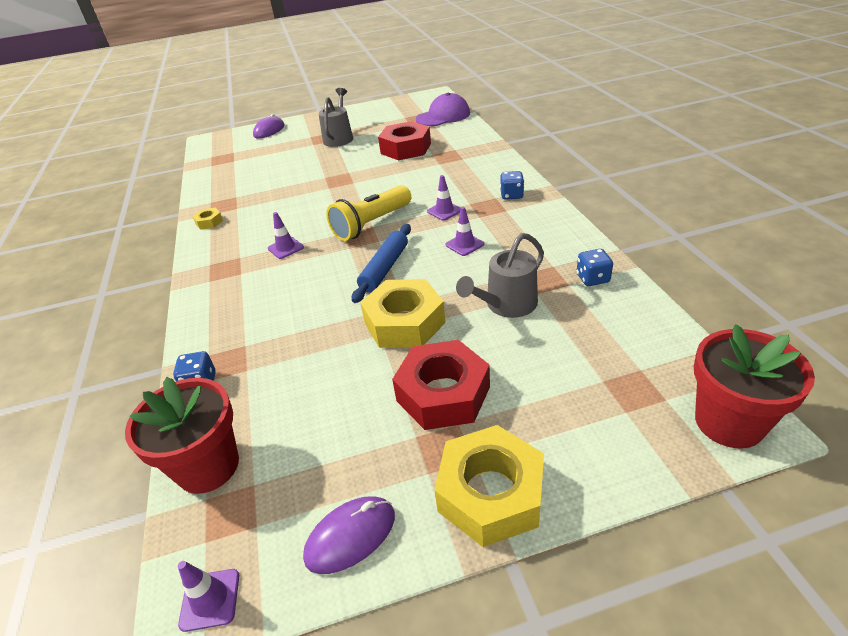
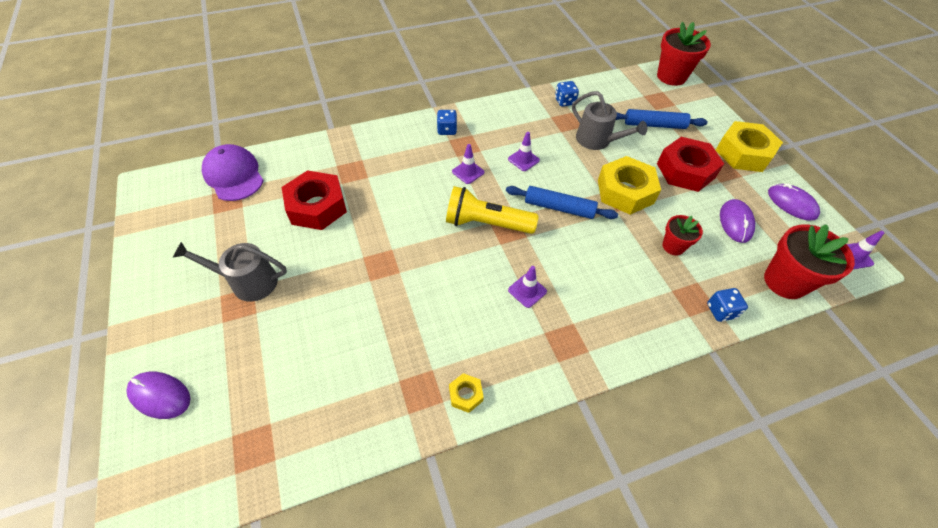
camera: 100 degrees left, 15 degrees up
yellow flashlight [326,185,411,241] -> yellow flashlight turned 150 degrees clockwise [446,186,539,234]
none -> blue rolling pin [616,109,708,129]
none -> red flower pot [662,215,703,255]
none -> purple mouse [720,199,755,243]

